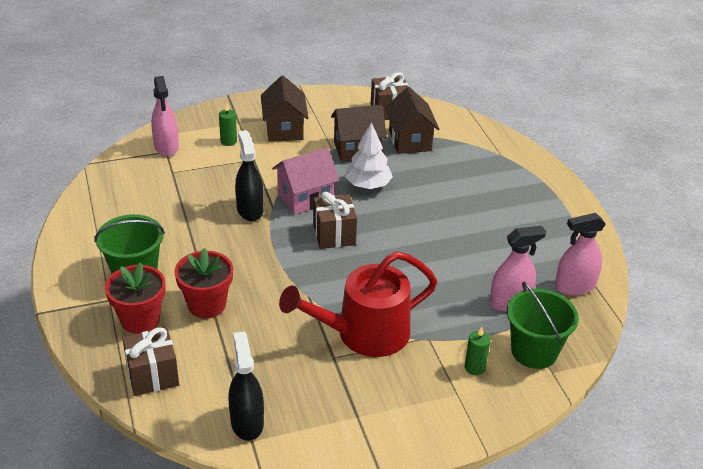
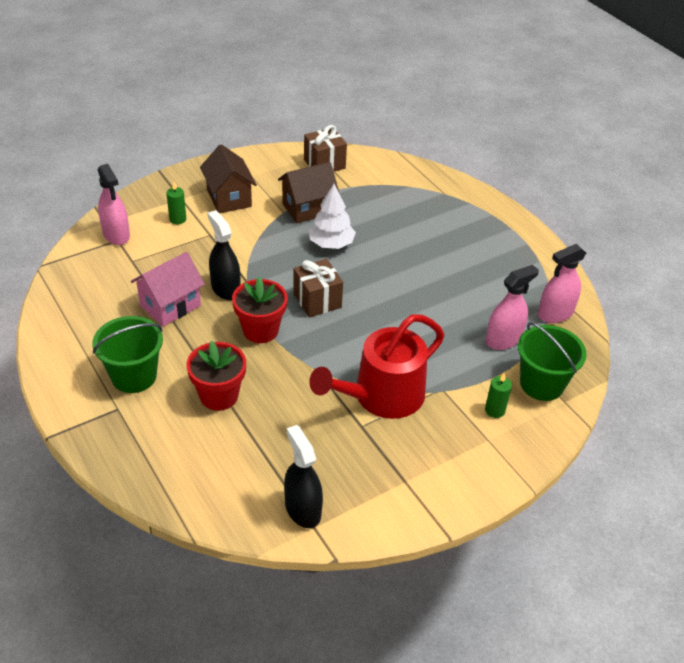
camera: 15 degrees left, 5 degrees up
red flower pot [105,262,165,334] -> red flower pot moved to [232,277,288,343]
brown gift [122,327,179,396] -> none
pink house [272,148,339,214] -> pink house moved to [131,252,205,327]
brown house [385,87,439,154] -> none

